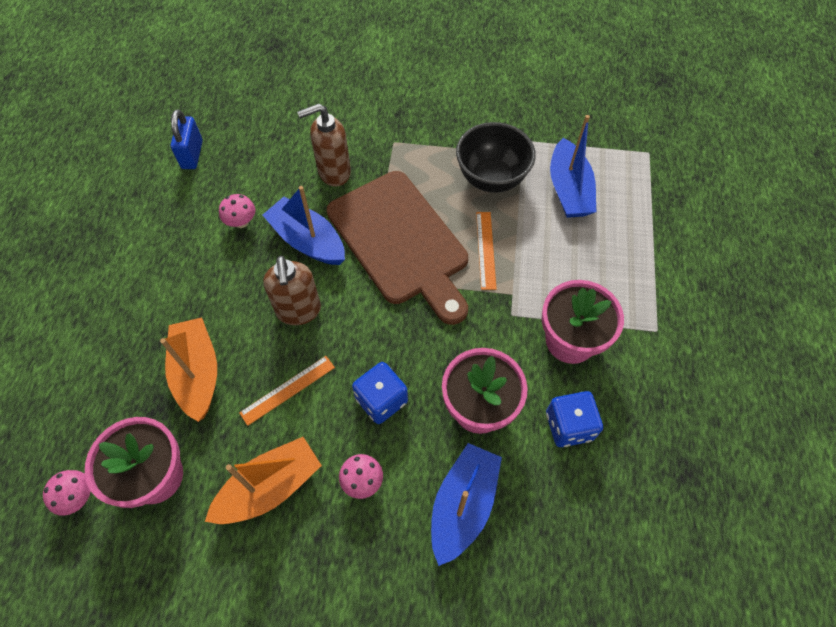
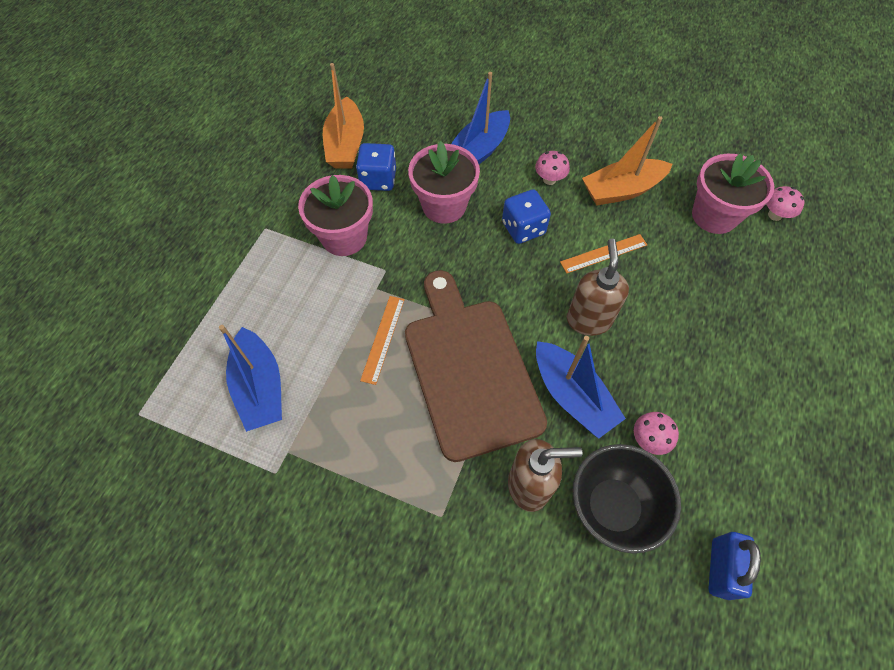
camera: 165 degrees left, 0 degrees up
orange boat [160,317,217,422] -> orange boat moved to [323,63,364,169]
black bowl [456,122,536,193] -> black bowl moved to [573,444,681,553]
blue boat [550,115,596,218] -> blue boat turned 150 degrees clockwise [219,325,282,432]

